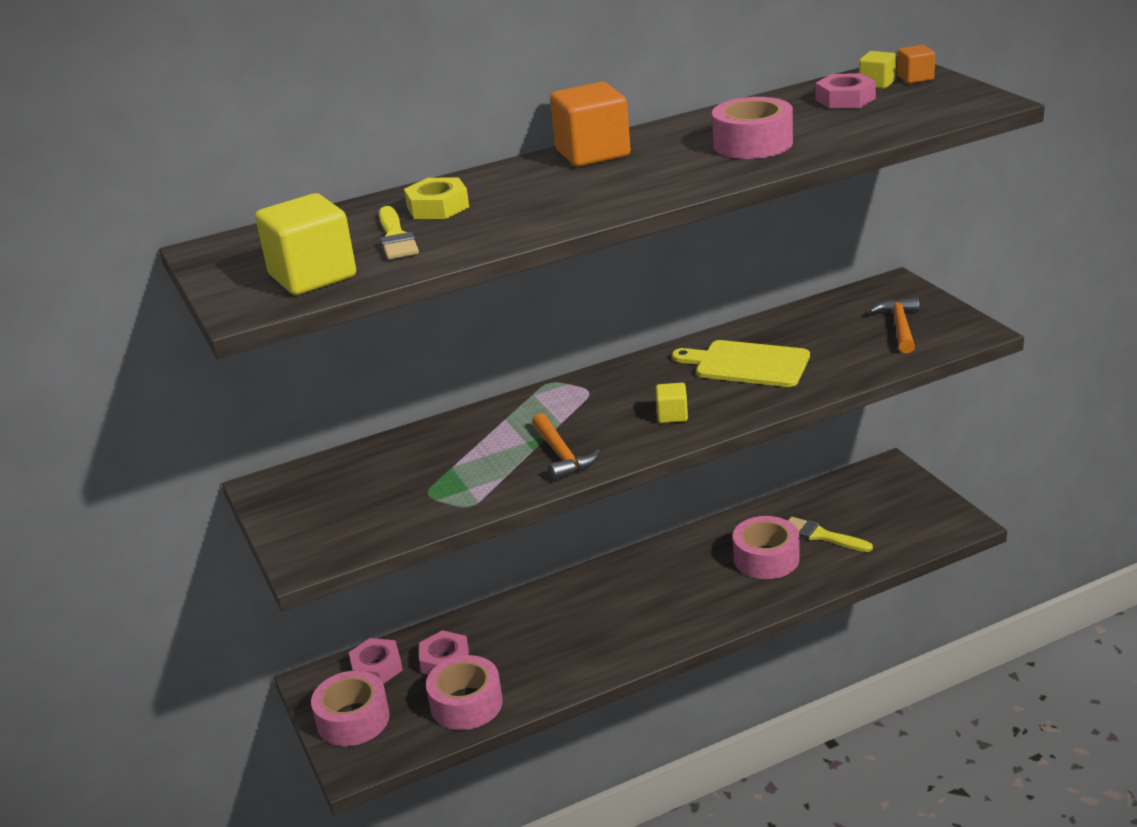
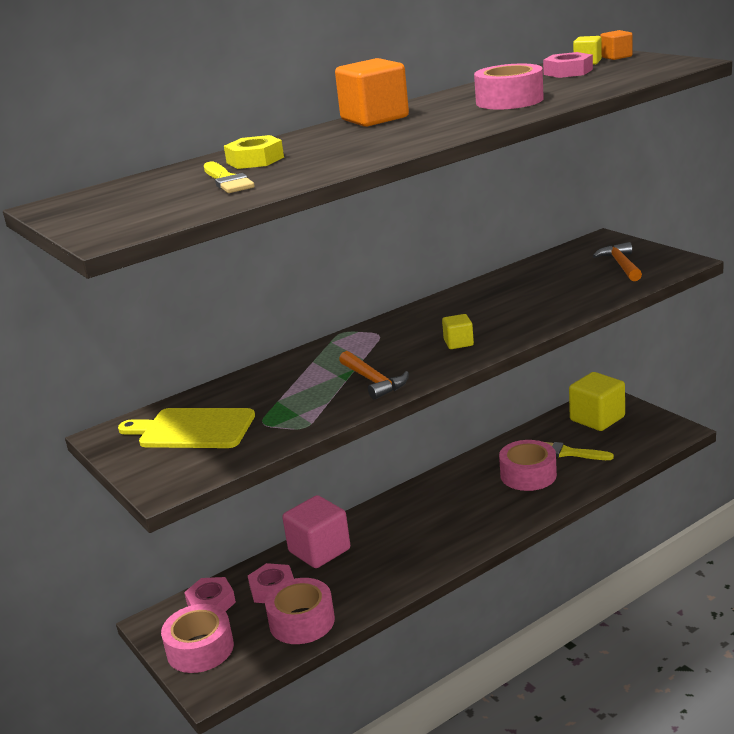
camera: 10 degrees left, 5 degrees down
yellow cube [255,193,356,295] -> yellow cube moved to [569,372,625,431]
yellow cutting board [672,340,810,387] -> yellow cutting board moved to [118,408,255,448]
none -> pink cube [282,495,350,568]

